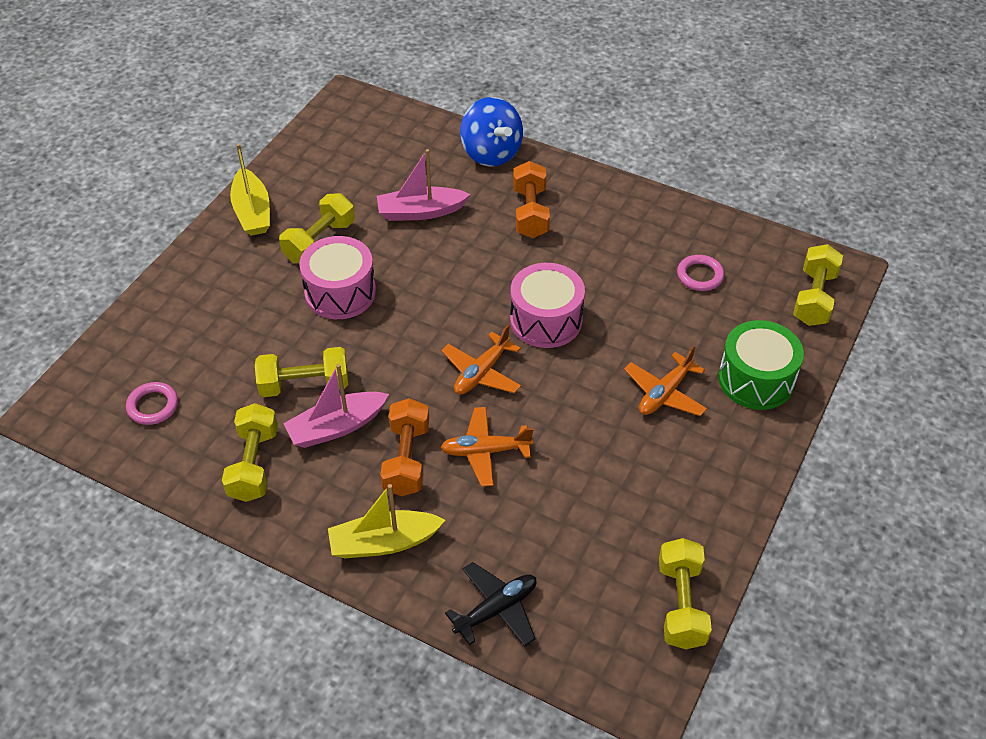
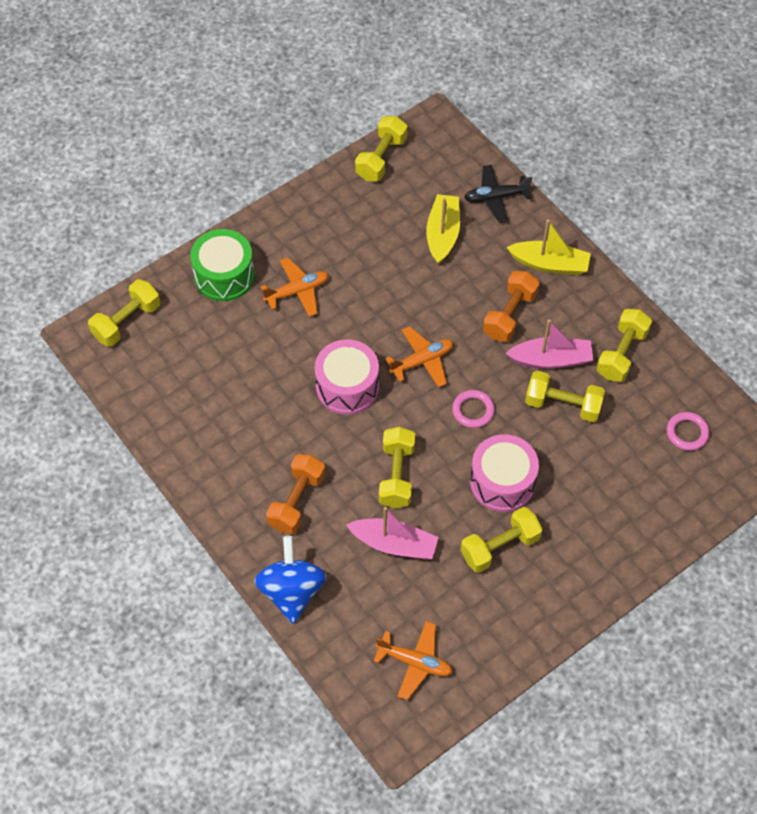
camera: 155 degrees left, 10 degrees up
yellow boat [230,144,270,236] -> yellow boat moved to [426,194,460,264]
orange plane [440,407,533,487] -> orange plane moved to [374,621,453,700]
pink ring [677,255,724,291] -> pink ring moved to [452,390,495,428]
none -> yellow dumbbell [379,427,415,509]

